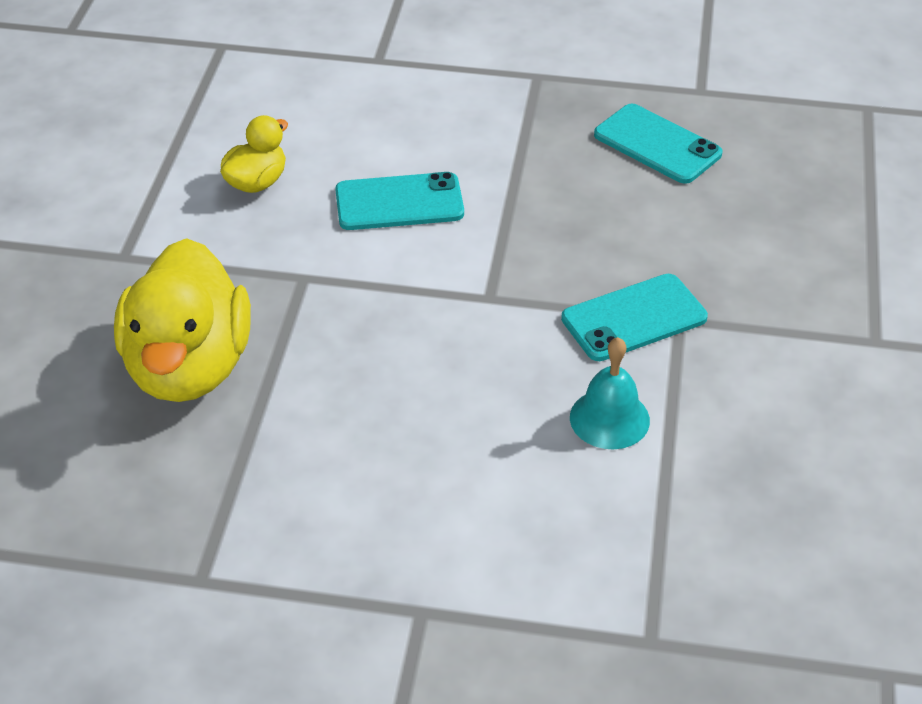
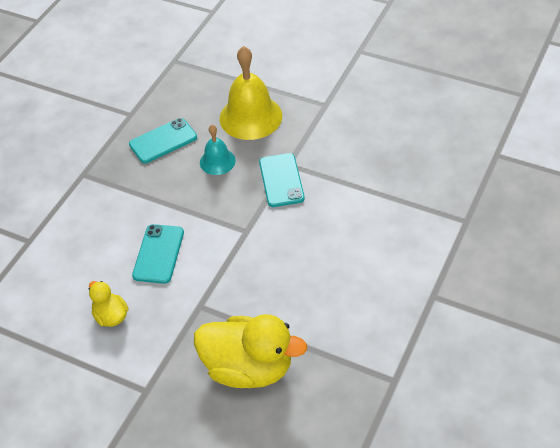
camera: 70 degrees left, 5 degrees up
turquoise bell [570,337,650,449] -> turquoise bell moved to [200,125,236,175]
none -> yellow bell [220,46,282,140]

